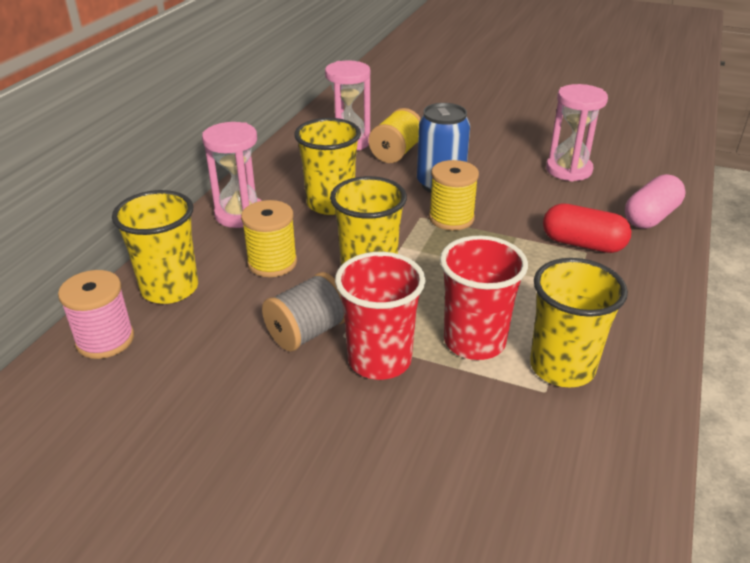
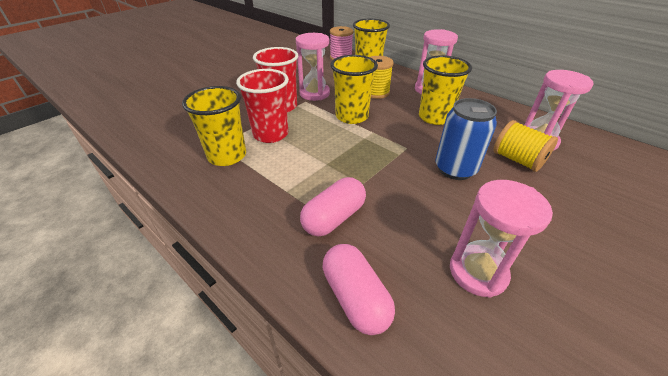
camera: 110 degrees right, 5 degrees up
grey spool [262,272,345,352] -> pink hourglass [296,33,330,101]
yellow spool [429,160,479,231] -> none
red capsule [543,203,632,253] -> pink capsule [300,177,366,236]

